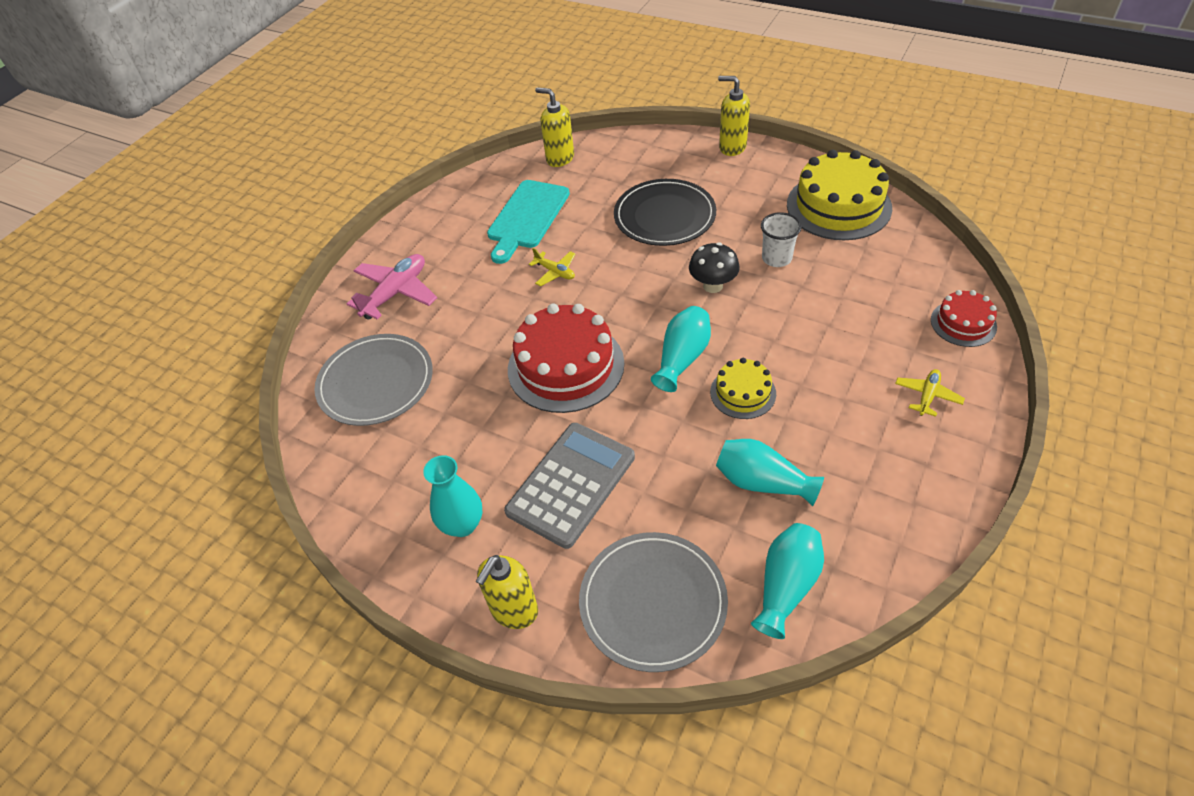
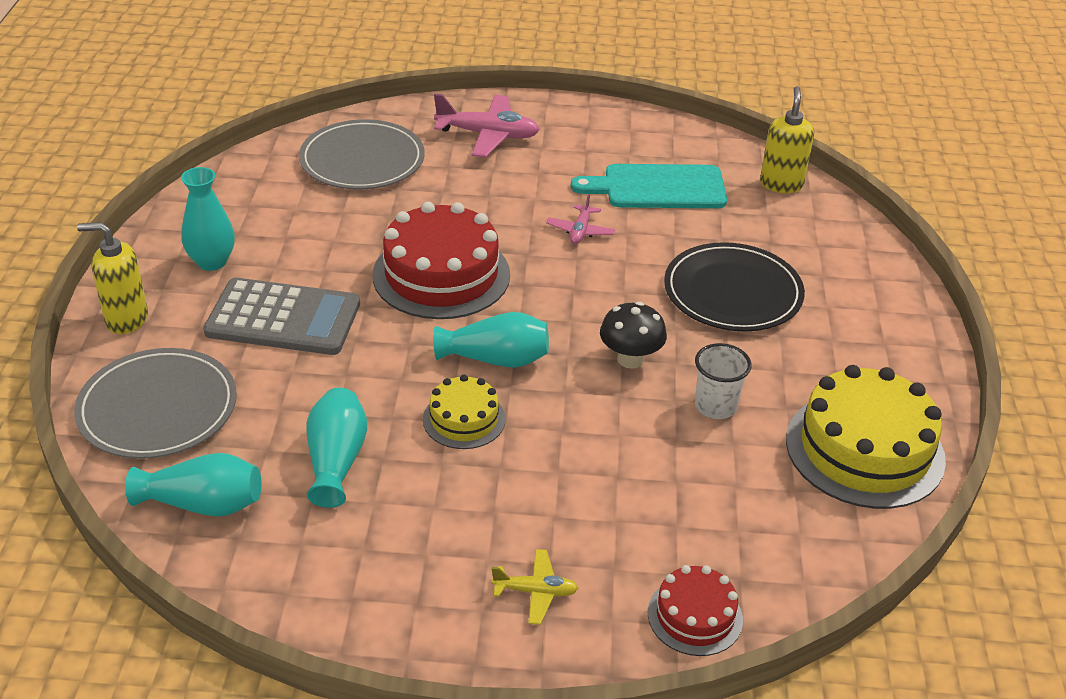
camera: 60 degrees right, 10 degrees down
yellow plane [529,248,575,287] -> pink plane [546,193,615,244]
yellow soap dispenser [718,76,750,156] -> none

